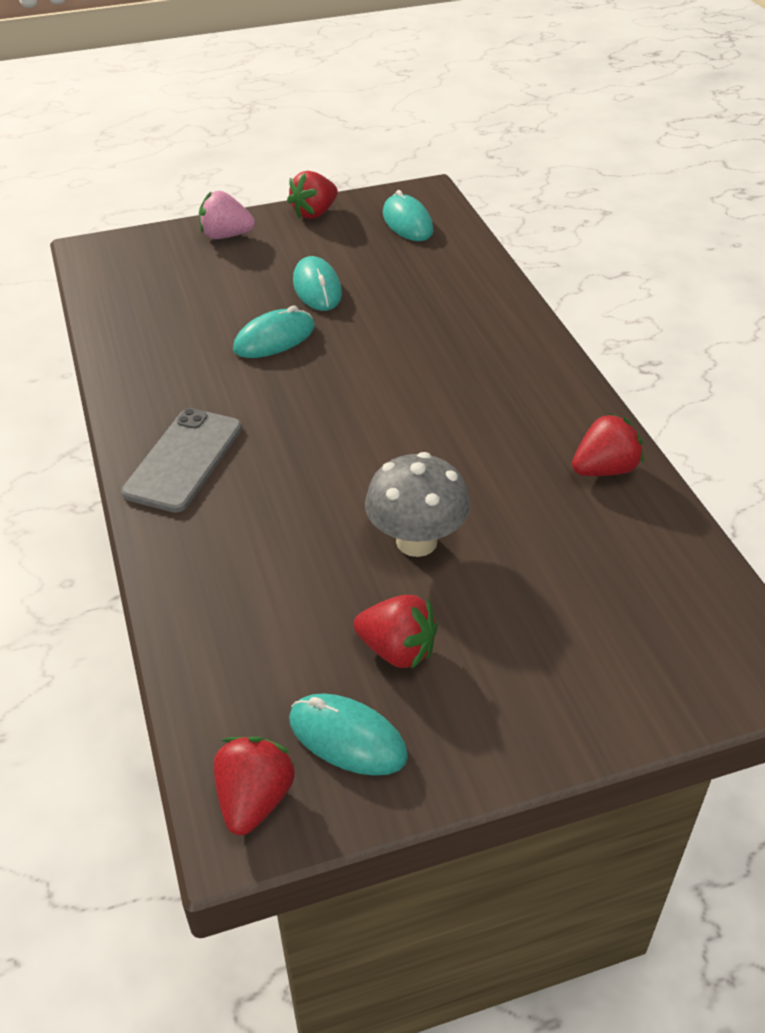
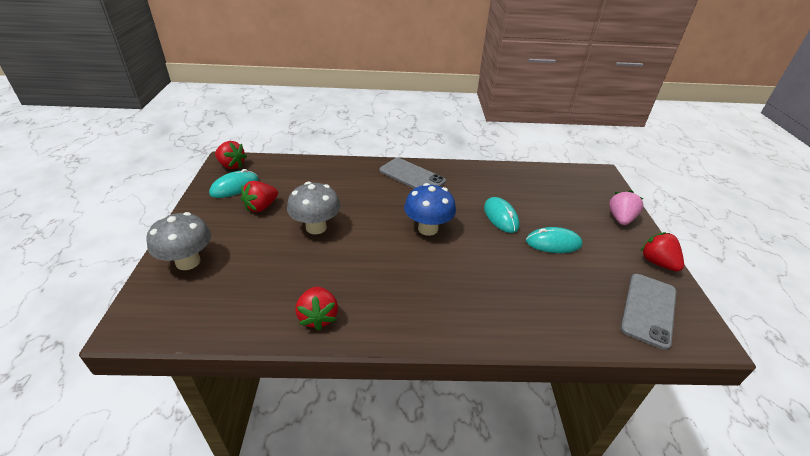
camera: 105 degrees right, 5 degrees down
turquoise mouse [383,190,433,241] -> grey phone [620,274,676,350]
none -> grey mushroom [146,212,211,270]
none -> blue mushroom [404,183,456,236]

